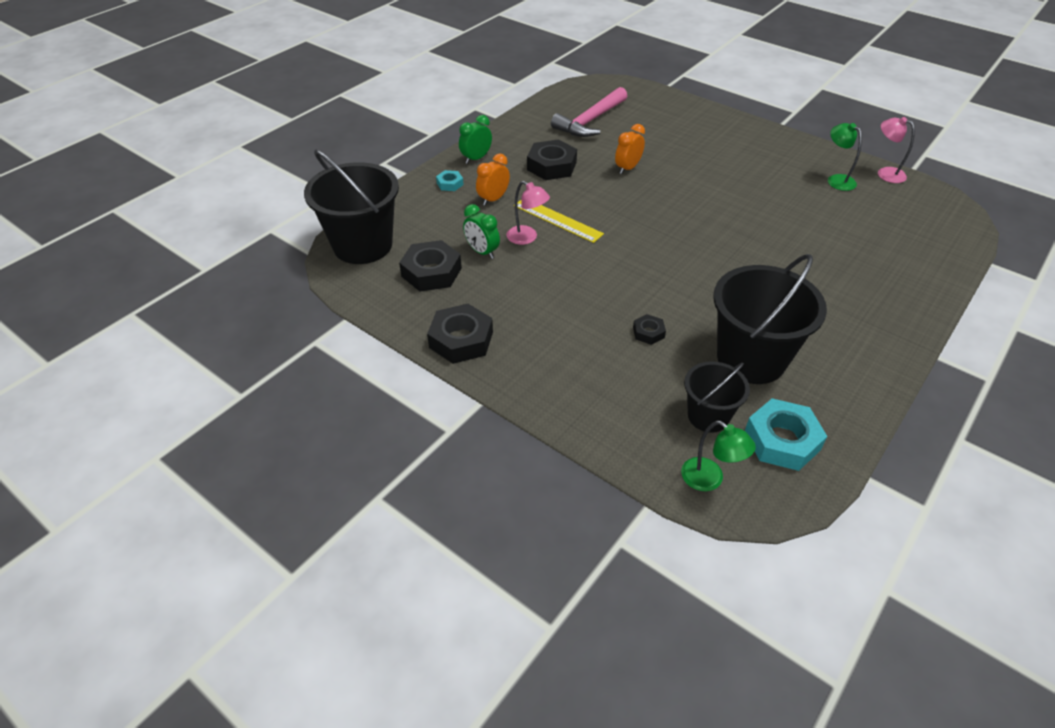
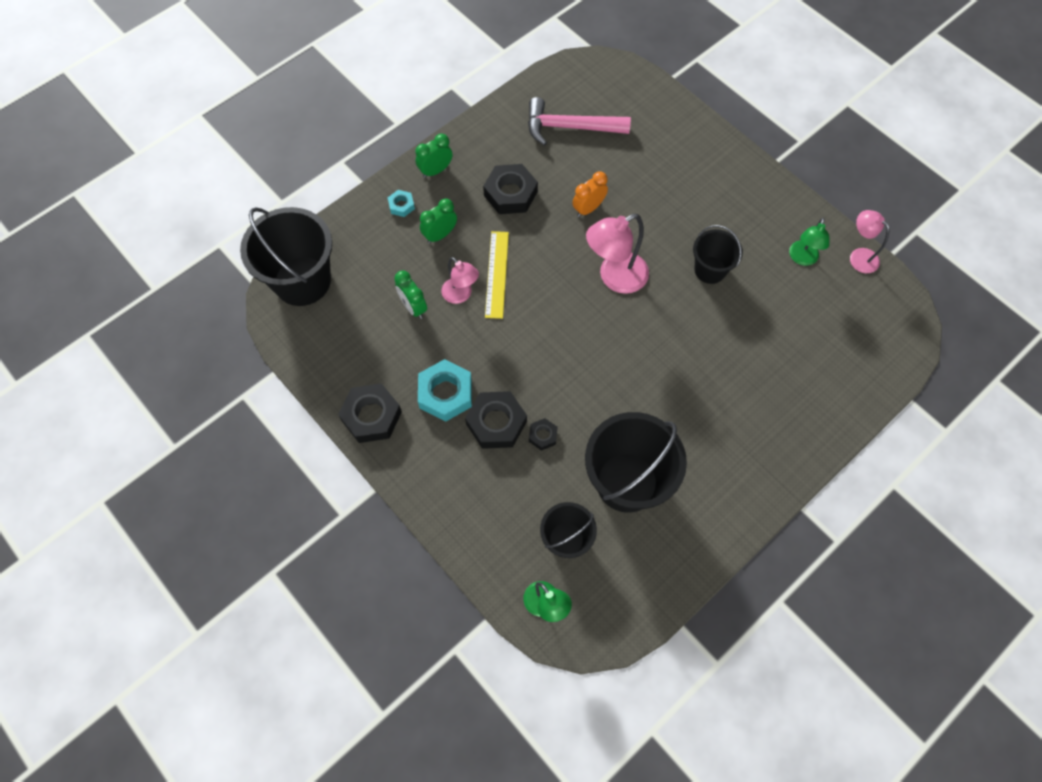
camera: 10 degrees right, 20 degrees up
black nut [399,240,462,292] -> black nut moved to [465,391,527,449]
orange clock [476,153,510,206] -> green clock [420,199,457,244]
yellow ruler [514,200,604,243] -> yellow ruler turned 45 degrees clockwise [485,231,509,319]
pink hammer [551,87,627,137] -> pink hammer turned 45 degrees clockwise [528,97,631,146]
turquoise nut [745,398,827,471] -> turquoise nut moved to [418,359,472,422]
green lamp [828,123,862,191] -> green lamp turned 135 degrees counterclockwise [789,218,830,266]
none -> pink lamp [586,214,649,294]
none -> black bucket [693,225,743,284]

